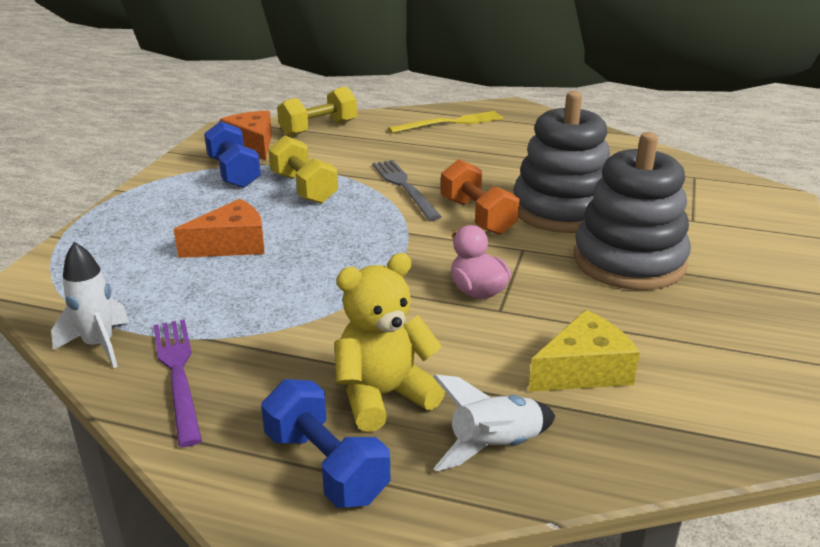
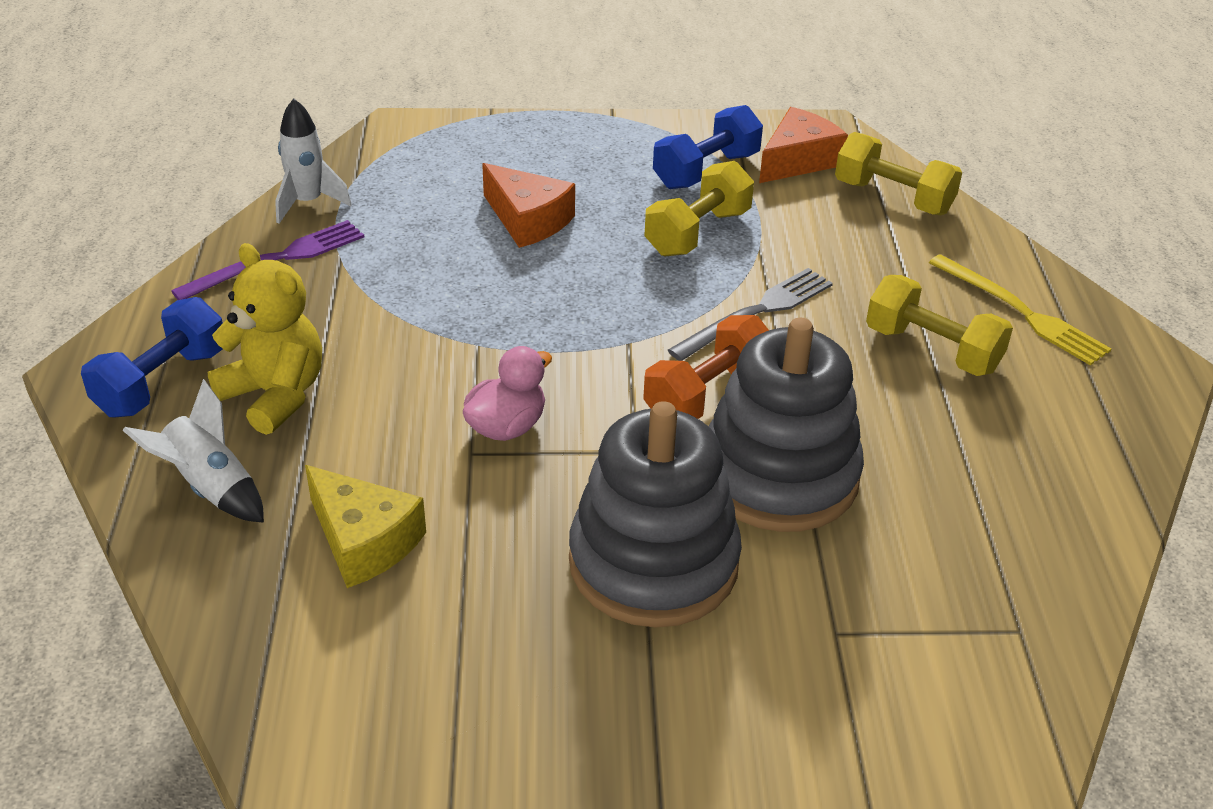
camera: 70 degrees right, 10 degrees up
none -> yellow dumbbell [866,275,1013,376]

